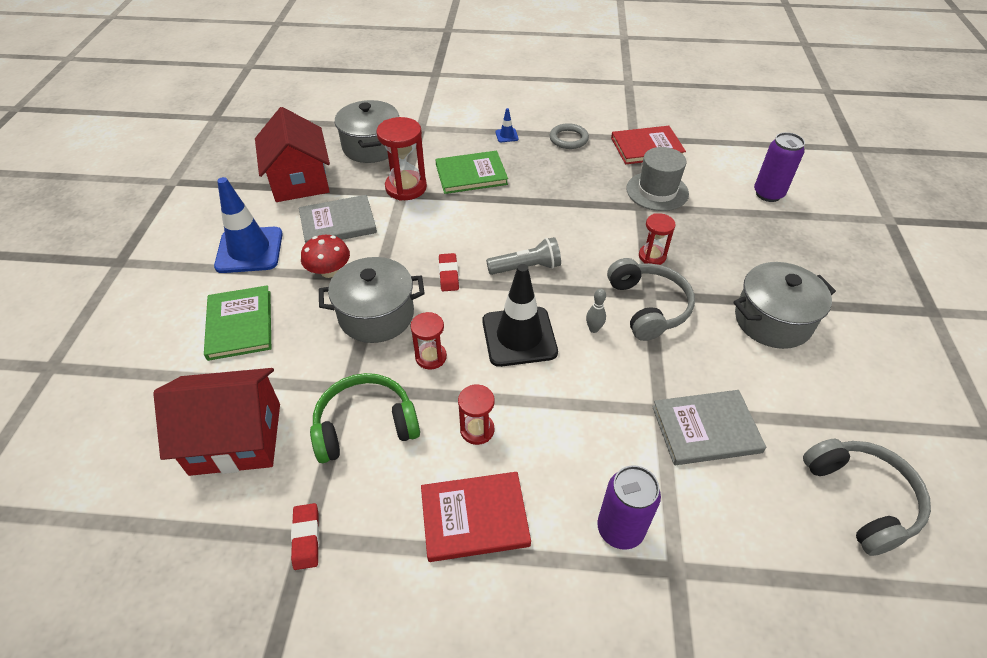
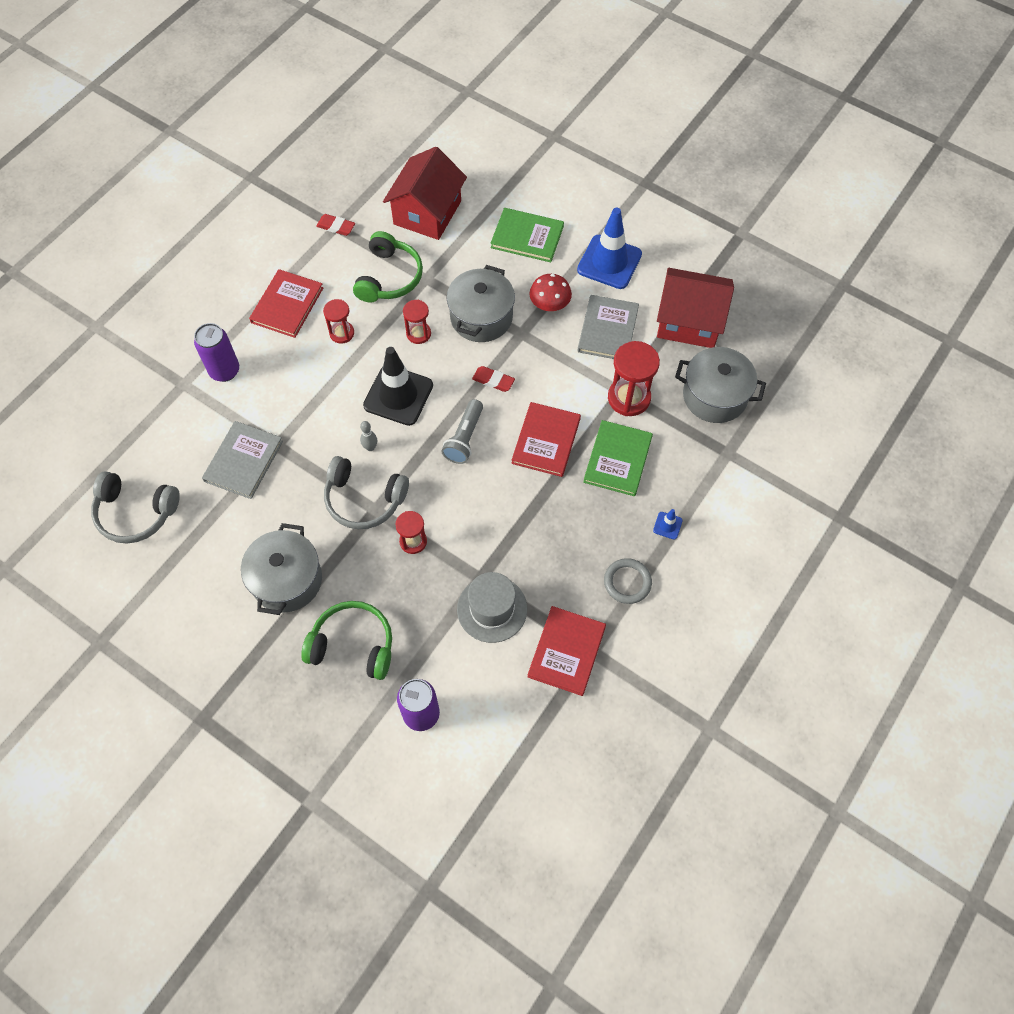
camera: 120 degrees right, 15 degrees up
none -> green headphones [301,601,392,680]
none -> red book [512,402,581,477]

